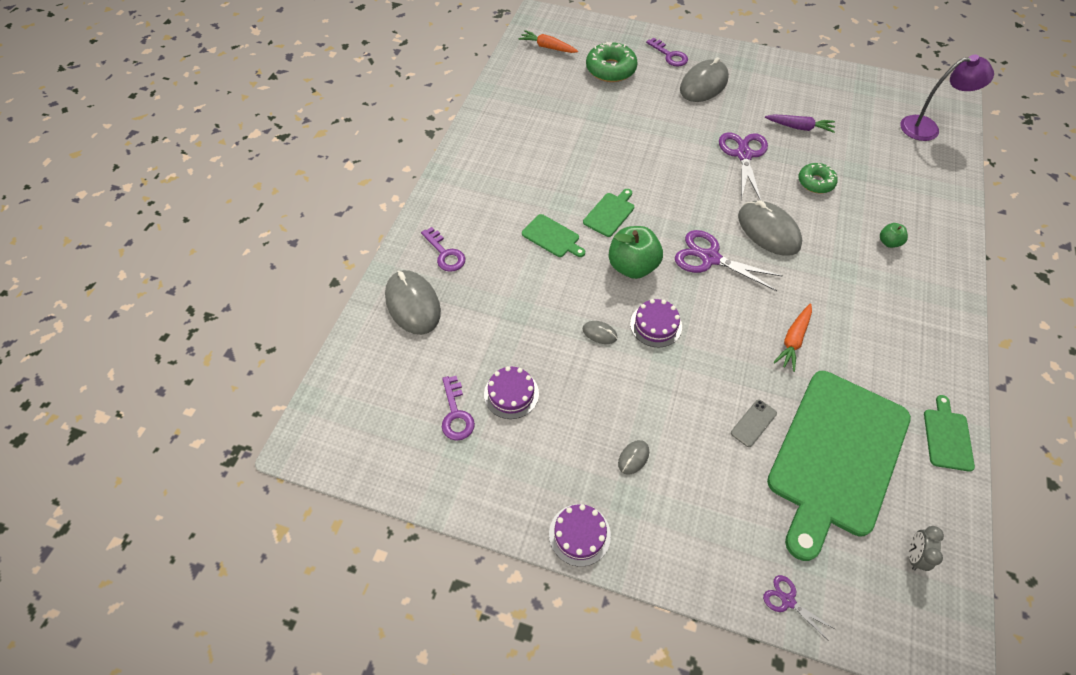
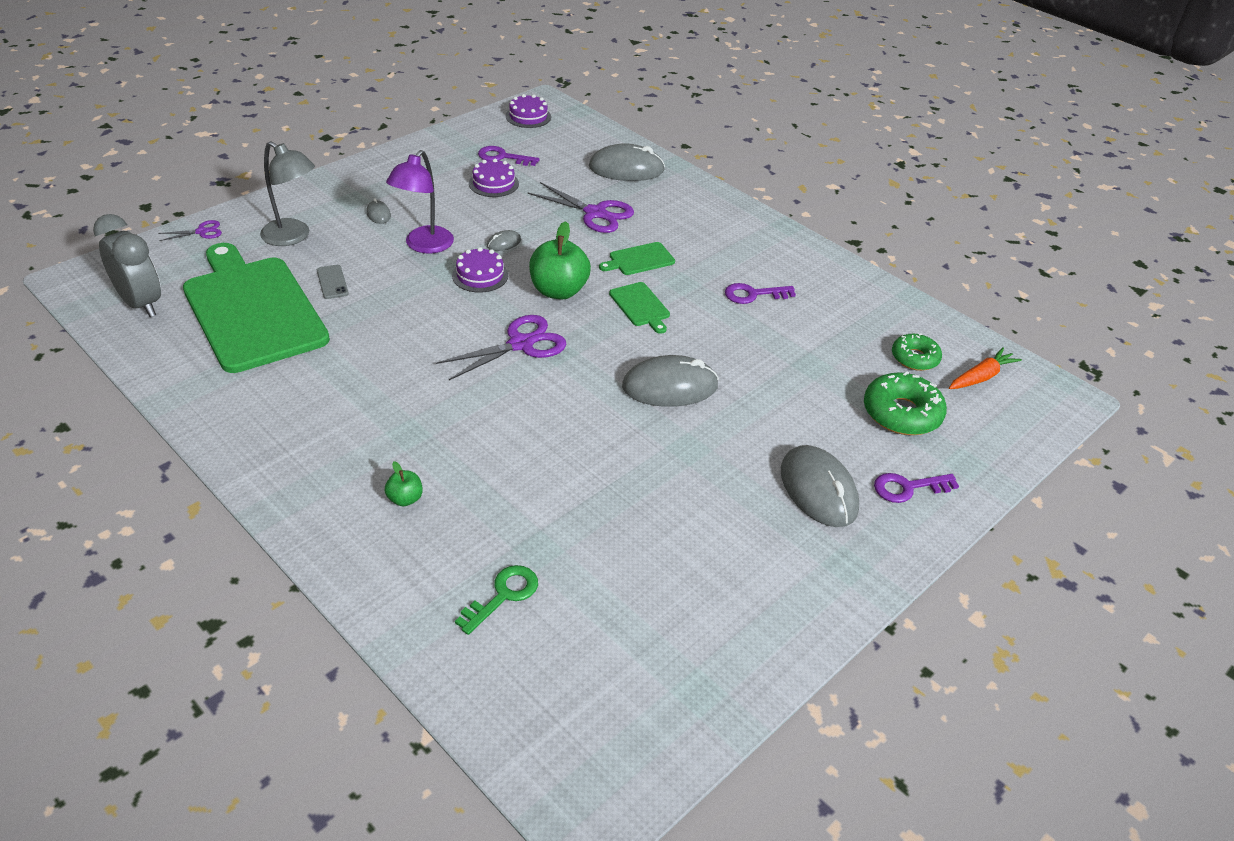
camera: 115 degrees right, 15 degrees down
purple key [421,227,465,272] -> purple key moved to [725,283,796,304]
purple cake [549,504,611,566] -> purple cake moved to [506,94,551,128]
purple scissors [719,132,768,200] -> purple scissors moved to [528,182,634,233]
grey mouse [738,200,802,256] -> grey mouse moved to [622,355,719,407]
purple carrot [765,114,835,133] -> none
orange carrot [774,304,812,372] -> none
green donut [798,163,838,193] -> green donut moved to [892,333,942,371]
purple lamp [900,54,994,141] -> purple lamp moved to [386,150,454,254]
grey clock [909,526,944,571] -> grey clock [93,214,161,317], size x2.06
green cutting board [924,395,975,472] -> none
none -> grey lamp [260,141,315,246]
none -> green key [455,565,538,635]

